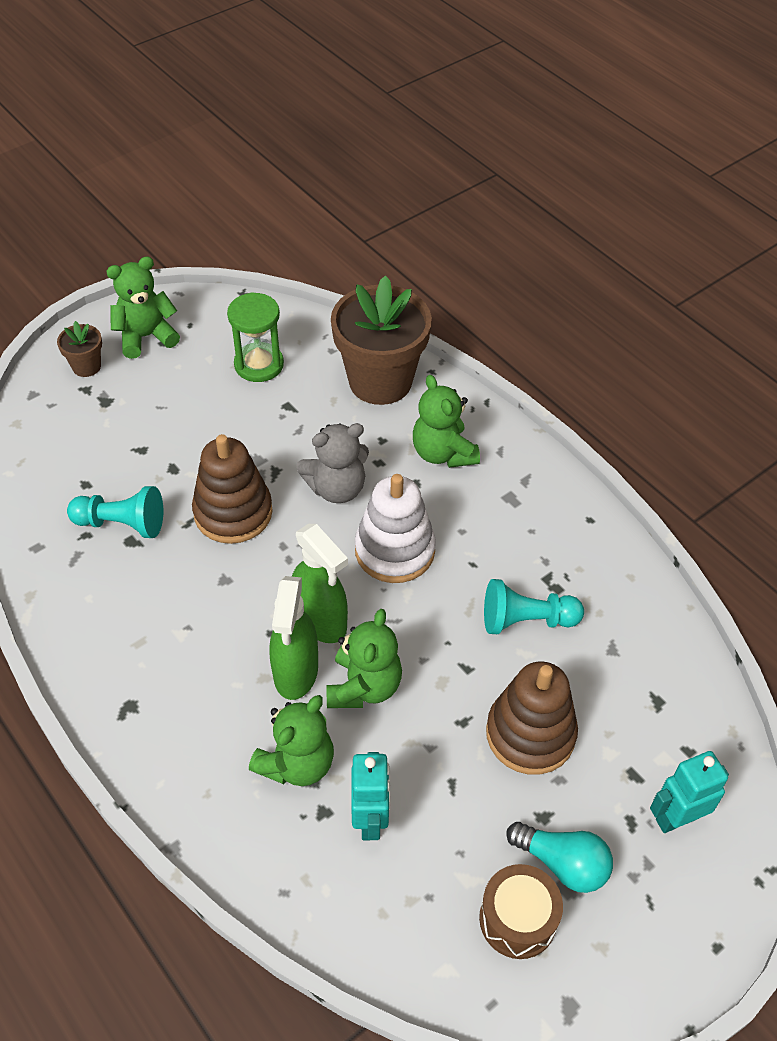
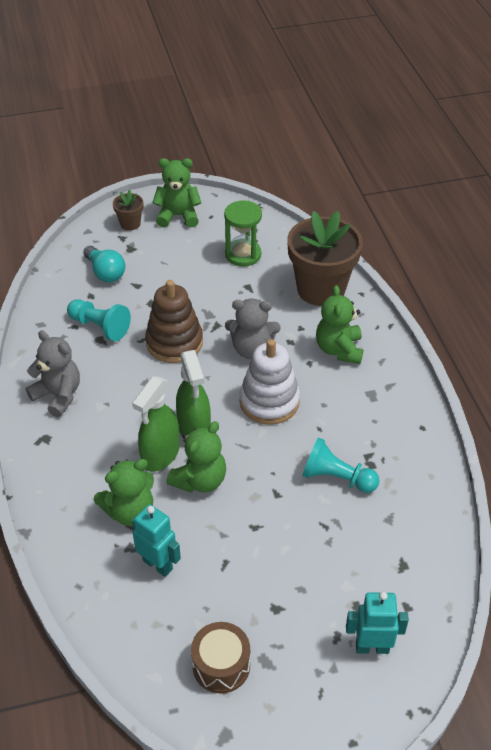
camera: 25 degrees right, 5 degrees down
turquoise robot [351,752,390,840] -> turquoise robot turned 75 degrees counterclockwise [132,504,181,577]
brown stacking toy [486,661,578,775] -> none
turquoise light bulb [506,822,613,893] -> turquoise light bulb moved to [83,246,125,282]
none -> grey teddy bear [26,330,80,417]

